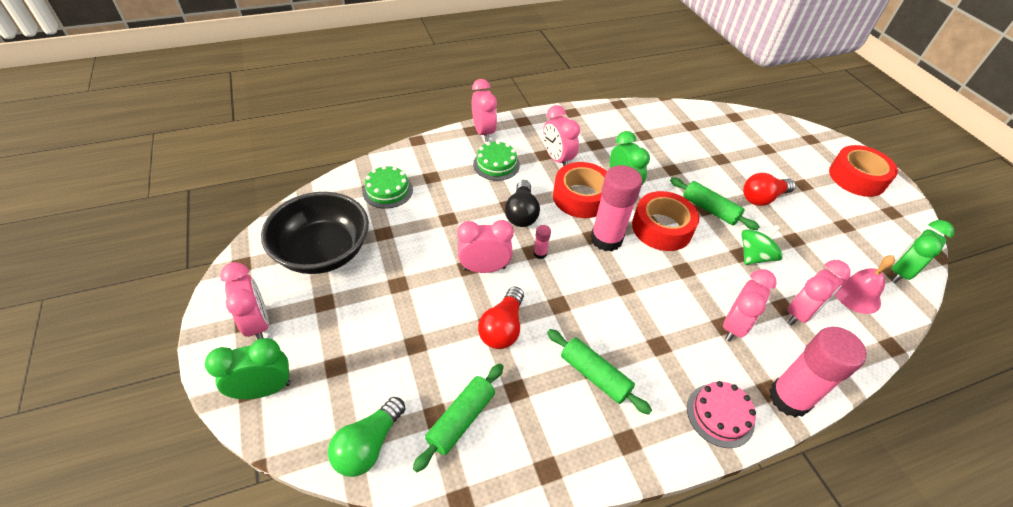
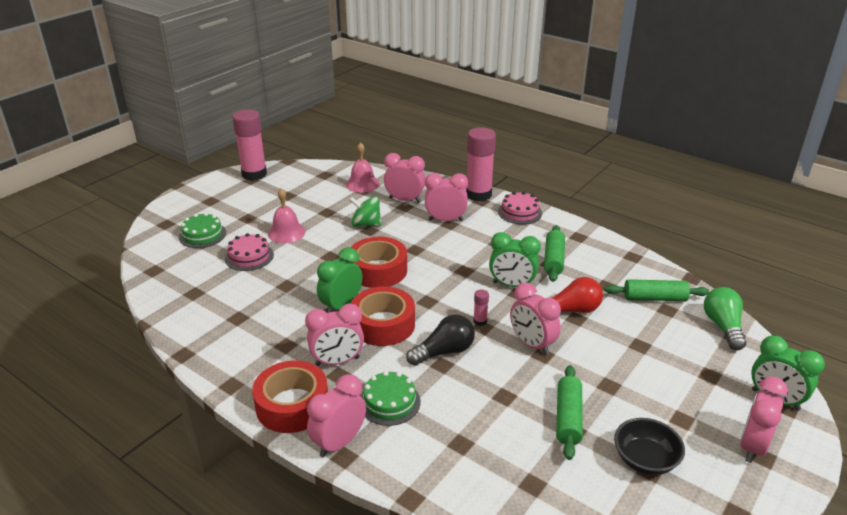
camera: 120 degrees left, 15 degrees down
black bowl [261,192,369,274] -> black bowl [614,418,685,475], size x0.56
green light bulb [328,397,406,477] -> green light bulb turned 90 degrees counterclockwise [704,287,746,350]
green cake [362,165,413,209] -> green cake moved to [179,213,226,248]
pink clock [543,105,580,166] -> pink clock turned 45 degrees clockwise [305,303,364,366]
pink glue stick [591,165,643,252] -> pink glue stick moved to [232,109,267,181]
green rolling pin [670,177,759,230] -> green rolling pin moved to [556,365,583,460]
red light bulb [743,173,796,206] -> pink bell [268,188,305,243]
red tape [829,145,898,197] -> red tape moved to [252,360,328,433]
green clock [891,220,954,283] -> green clock moved to [489,232,541,287]
none -> pink cake [225,233,274,271]

